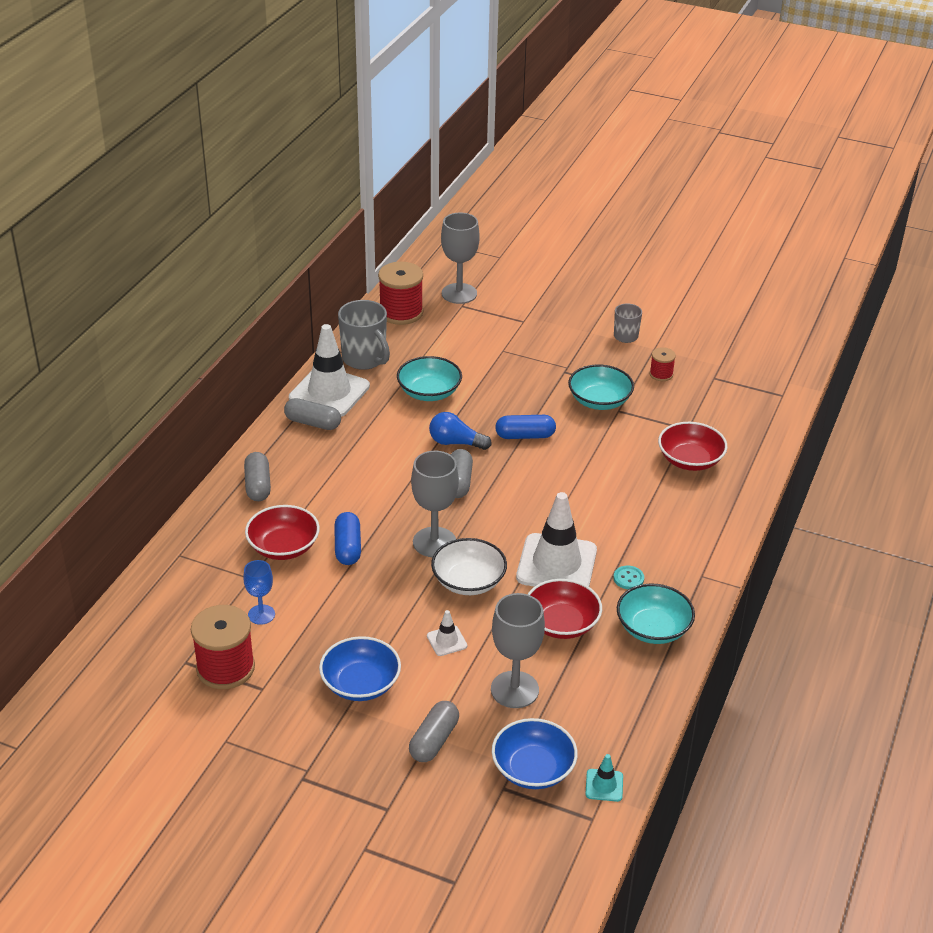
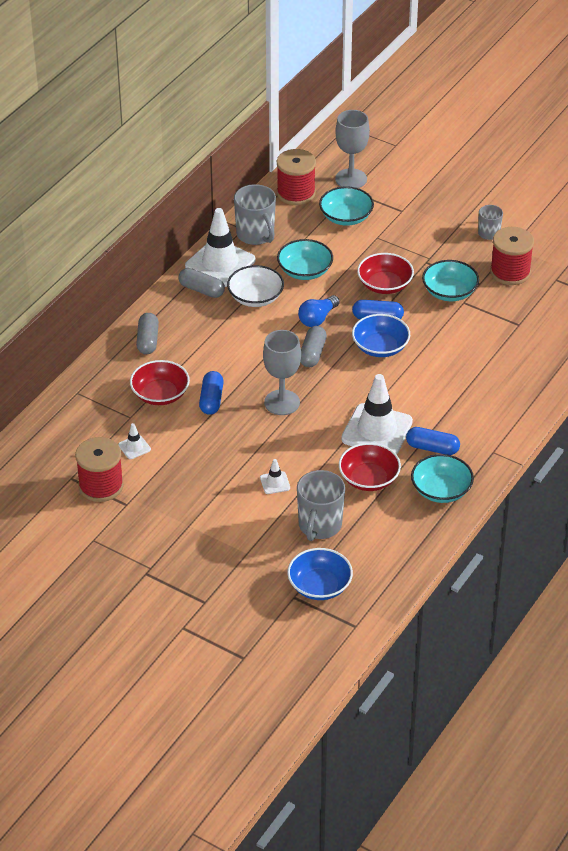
camera: 10 degrees right, 5 degrees up
blue goblet [243,560,275,625] -> white traffic cone [118,423,151,459]
blue bowl [319,636,401,701] -> blue bowl moved to [352,314,410,357]
grey capsule [409,701,459,762] -> none
blue light bulb [429,412,492,450] -> blue light bulb turned 75 degrees counterclockwise [298,295,340,327]
white bowl [431,538,507,595] -> white bowl moved to [227,265,284,307]
grey goblet [491,593,545,708] -> grey mug [297,470,345,541]
turquoise traffic cone [585,754,623,802] -> none
turquoise button [613,566,644,589] -> blue capsule [406,427,460,455]
red spool [649,347,676,381] -> red spool [490,227,534,285], size x1.95
red bowl [658,422,727,471] -> red bowl moved to [357,253,414,294]
none -> turquoise bowl [319,186,374,226]

